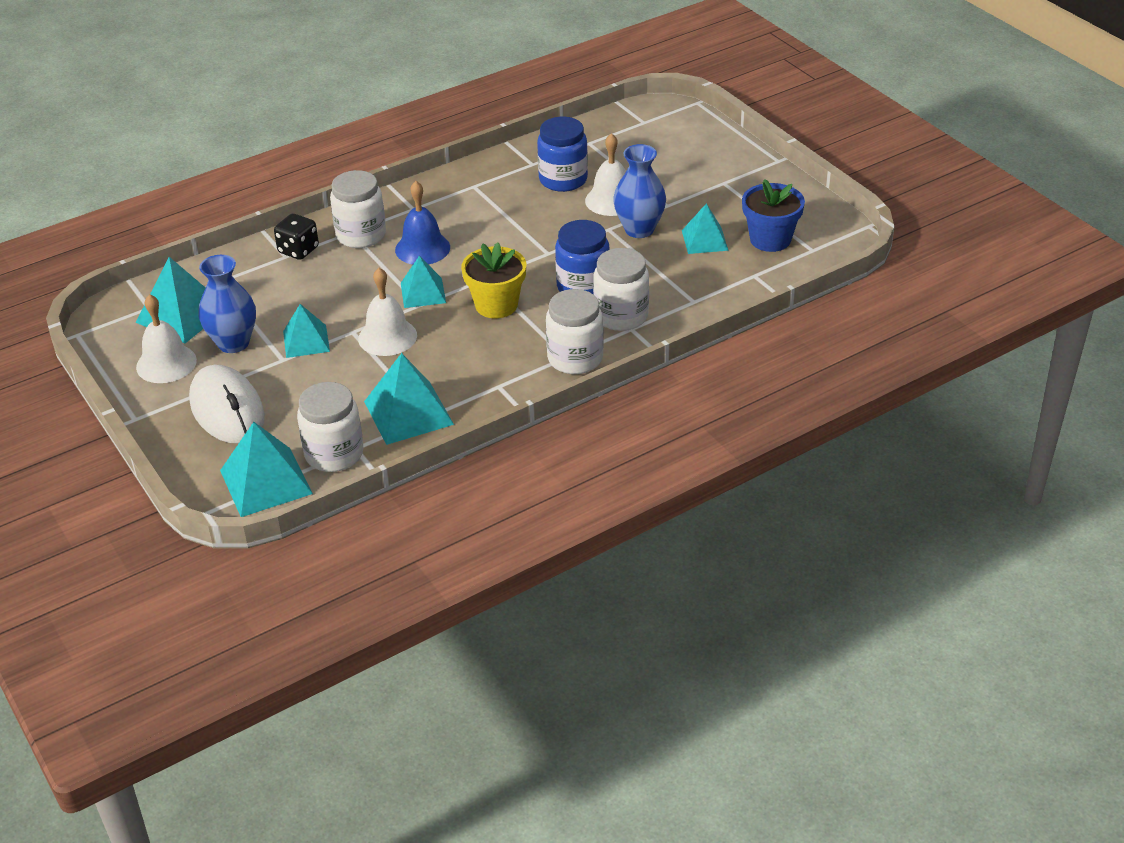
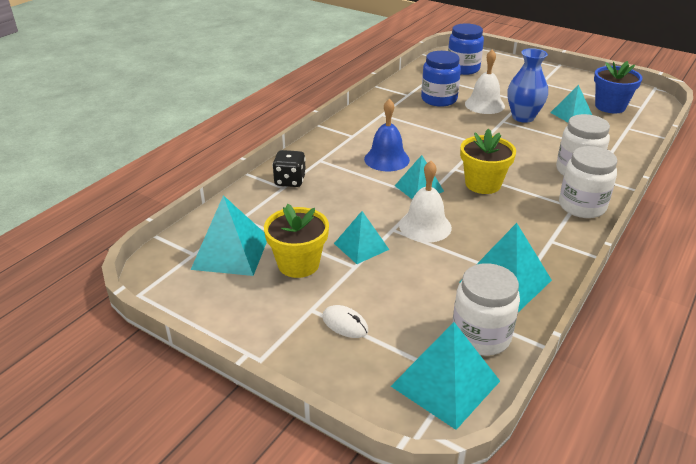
camera: 25 degrees left, 5 degrees down
white bell [136,294,197,383] -> none
white mouse [189,365,265,444] -> white mouse [322,305,368,338], size x0.45
blue vase [199,255,256,353] -> yellow flower pot [264,204,329,278]
white jar [330,170,386,248] -> none
blue jar [555,220,609,294] -> blue jar moved to [448,23,484,75]

